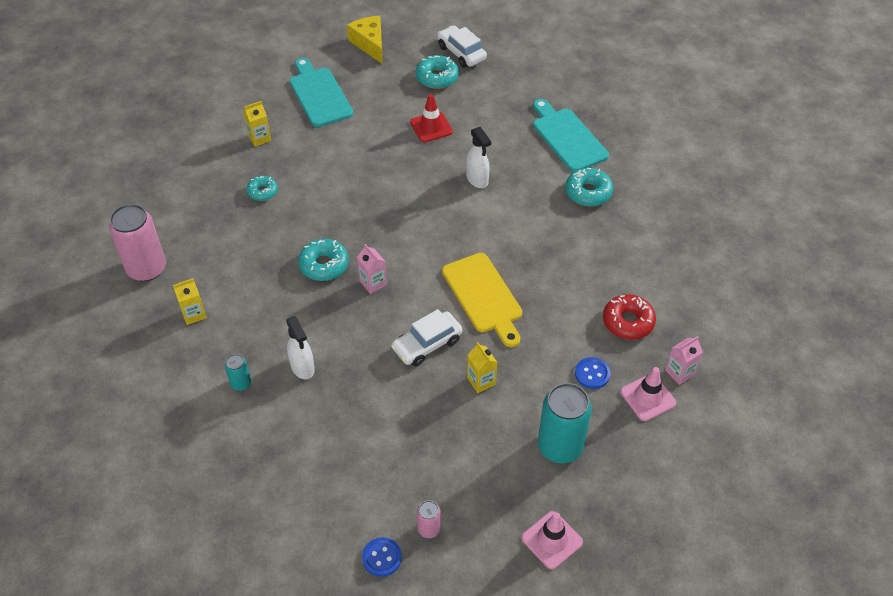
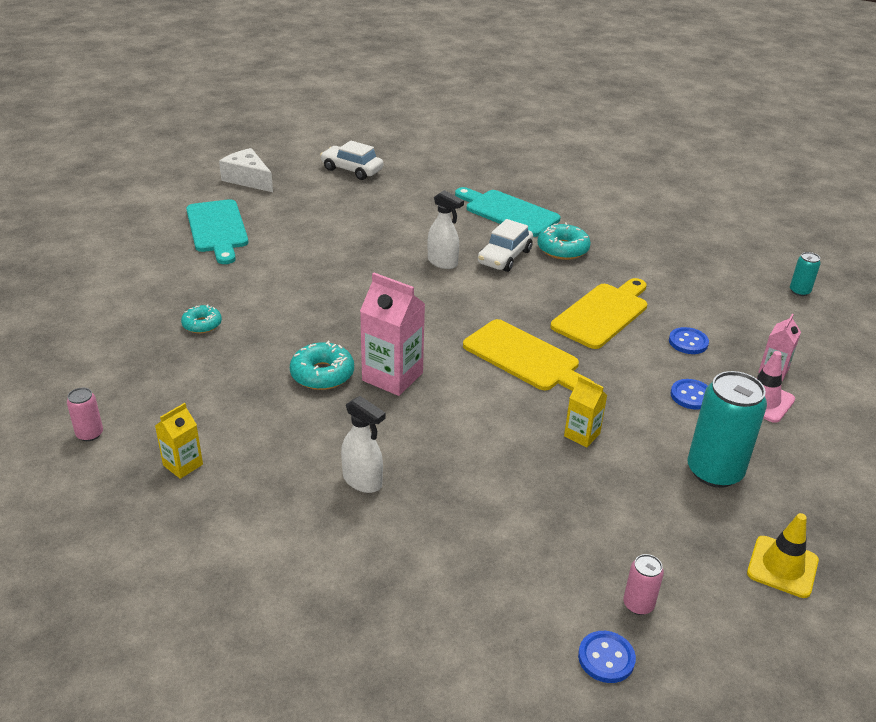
camera: 25 degrees left, 15 degrees down
pink can [109,204,166,281] -> pink can [67,388,103,441], size x0.48
turquoise can [225,354,251,391] -> turquoise can moved to [790,252,821,296]
yellow carton [243,101,271,147] -> none
turquoise cutting board [290,58,353,127] -> turquoise cutting board turned 150 degrees counterclockwise [186,199,248,264]
yellow cheese [347,16,383,64] -> white cheese [219,148,273,192]
pink carton [357,244,387,294] -> pink carton [360,273,425,396], size x1.78
white car [391,309,462,367] -> white car moved to [478,219,533,272]
red traffic cone [410,94,453,142] -> none
turquoise donut [416,55,459,89] -> none
pink traffic cone [521,511,583,569] -> yellow traffic cone [747,513,819,598]
red donut [603,294,656,340] -> blue button [669,327,709,354]
none -> yellow cutting board [550,278,647,349]

